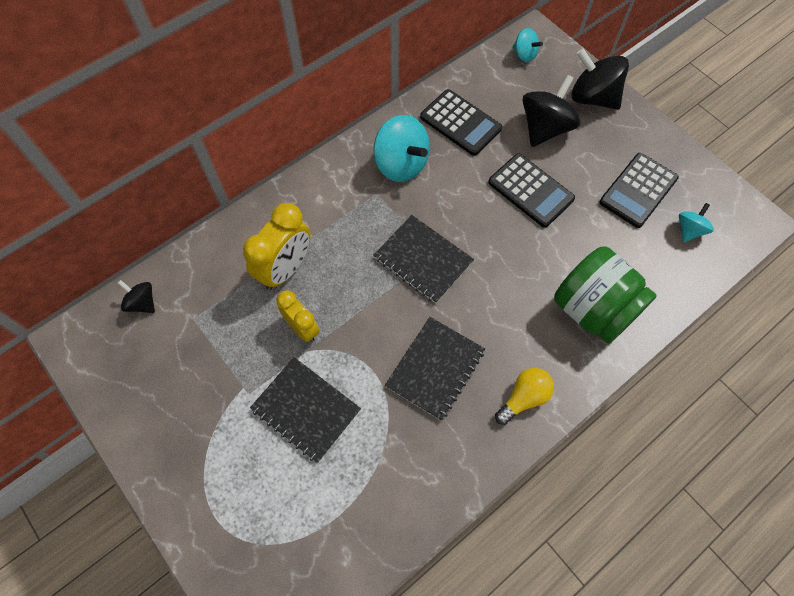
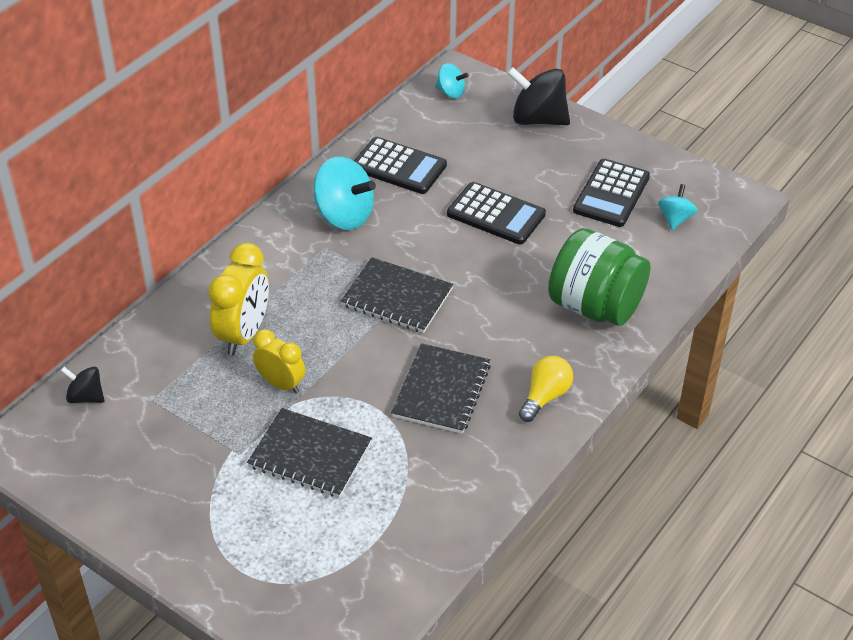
camera: 15 degrees left, 20 degrees down
black spinning top [523,74,581,147] -> none

